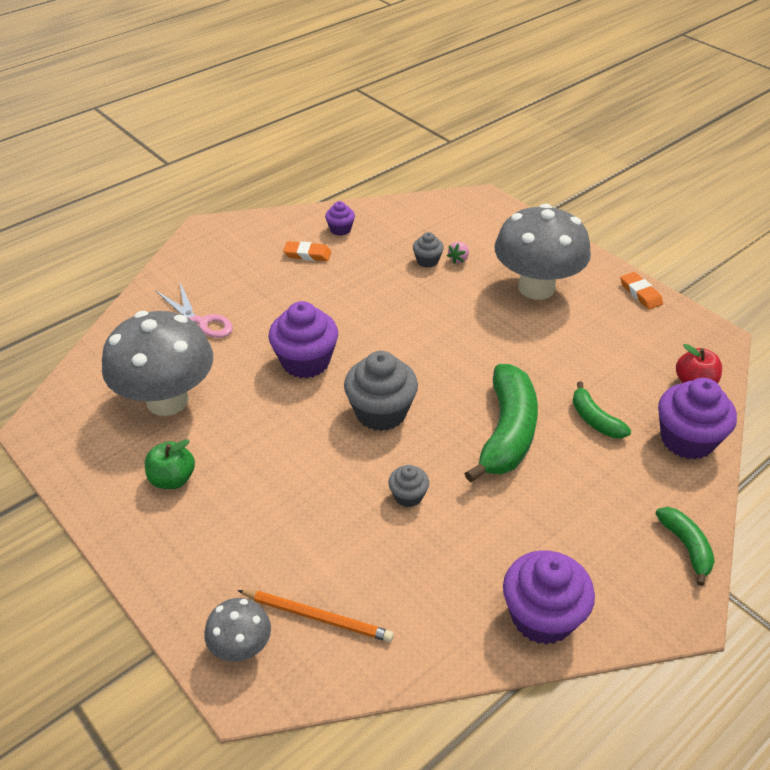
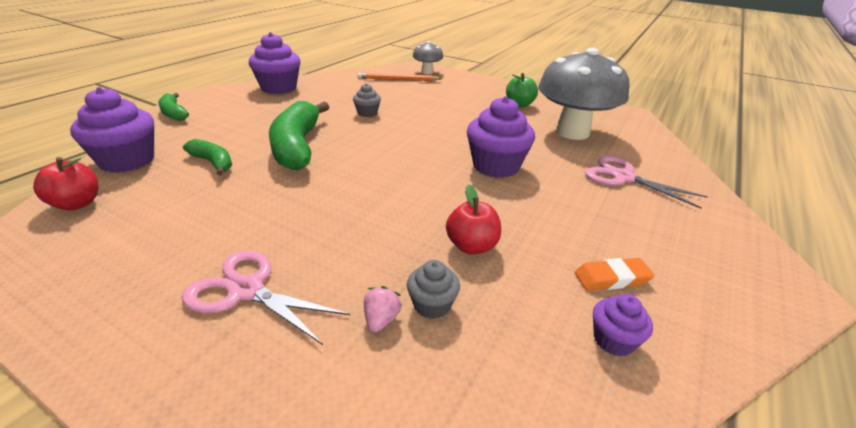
camera: 160 degrees right, 10 degrees down
grey cupcake [344,351,418,431] -> none
grey mushroom [494,204,591,300] -> pink scissors [182,251,350,345]
orange eraser [620,272,663,310] -> none
none -> red apple [446,184,501,254]

